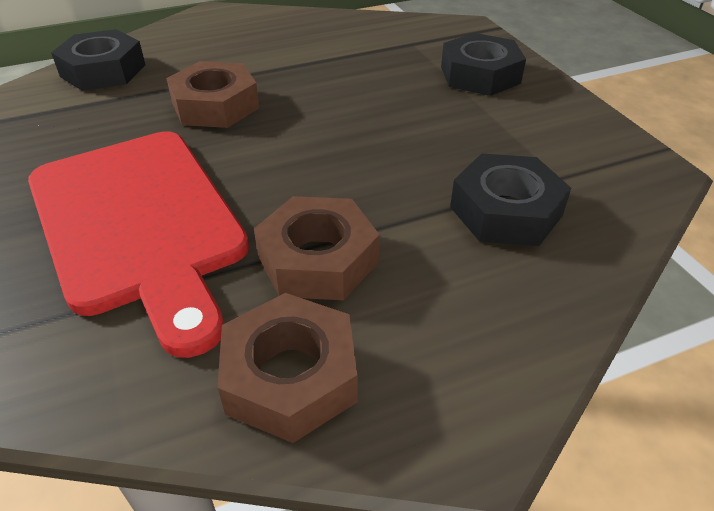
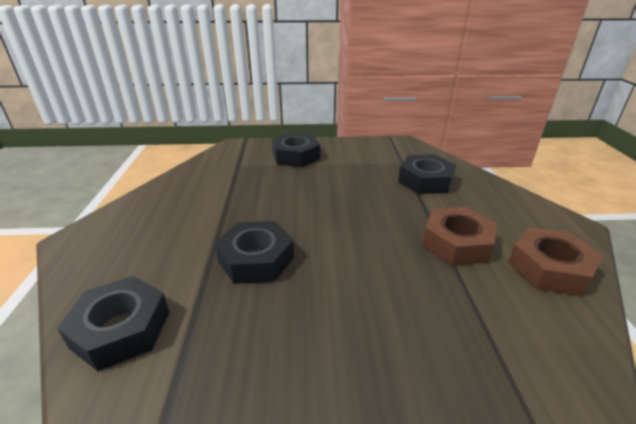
camera: 70 degrees left, 10 degrees down
red cutting board [28,131,249,358] -> none
brown nut [166,61,259,128] -> black nut [215,221,294,284]

